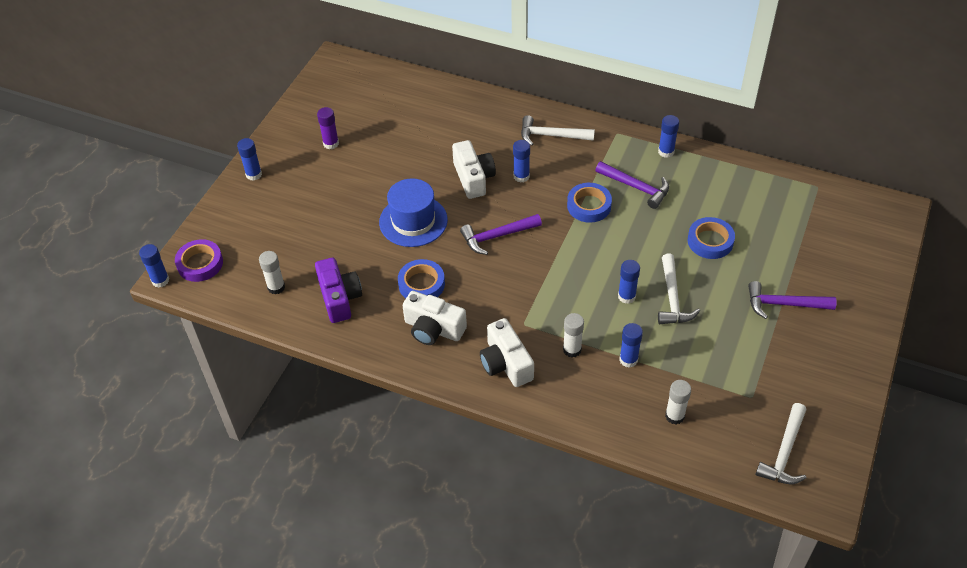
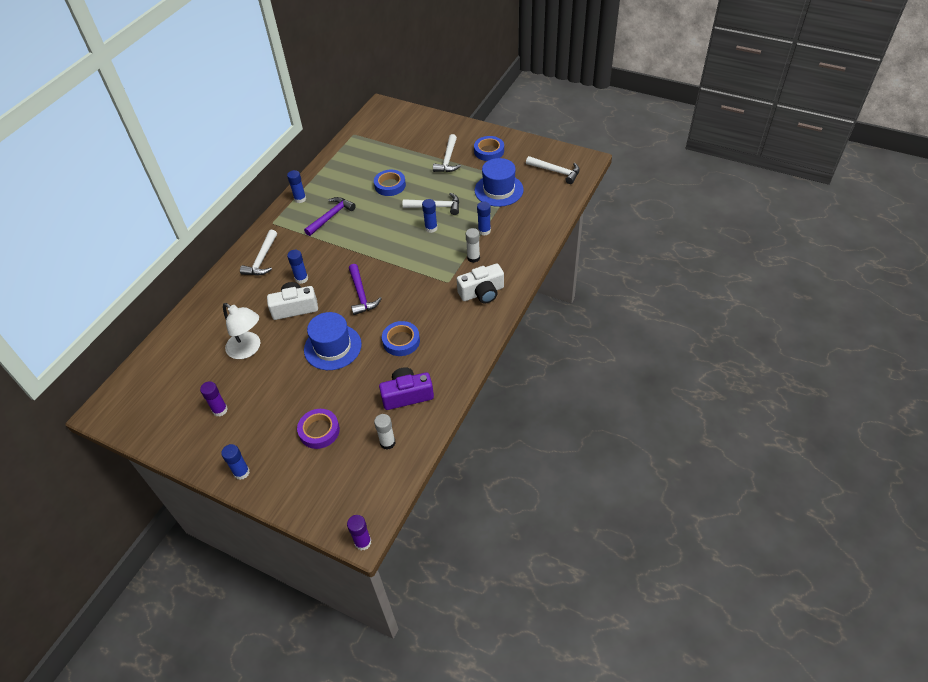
camera: 85 degrees left, 0 degrees up
blue glue stick [139,244,169,288] -> purple glue stick [347,515,372,550]
purple tape [175,239,223,282] -> purple tape moved to [297,409,340,449]
white camera [403,291,467,345] -> none
blue tape [567,183,612,223] -> blue tape moved to [474,136,504,161]
white glue stick [665,380,691,424] -> none
purple hammer [748,281,837,319] -> white hammer [433,134,461,172]
none -> white lamp [223,303,260,359]
none -> blue hat [474,158,524,207]

